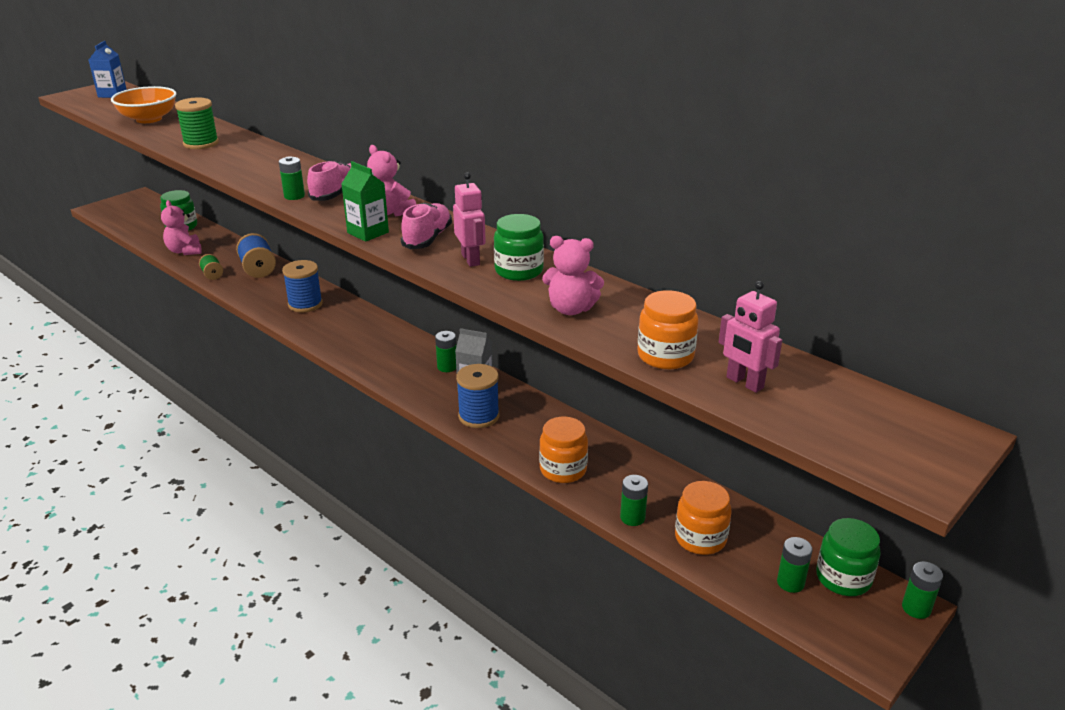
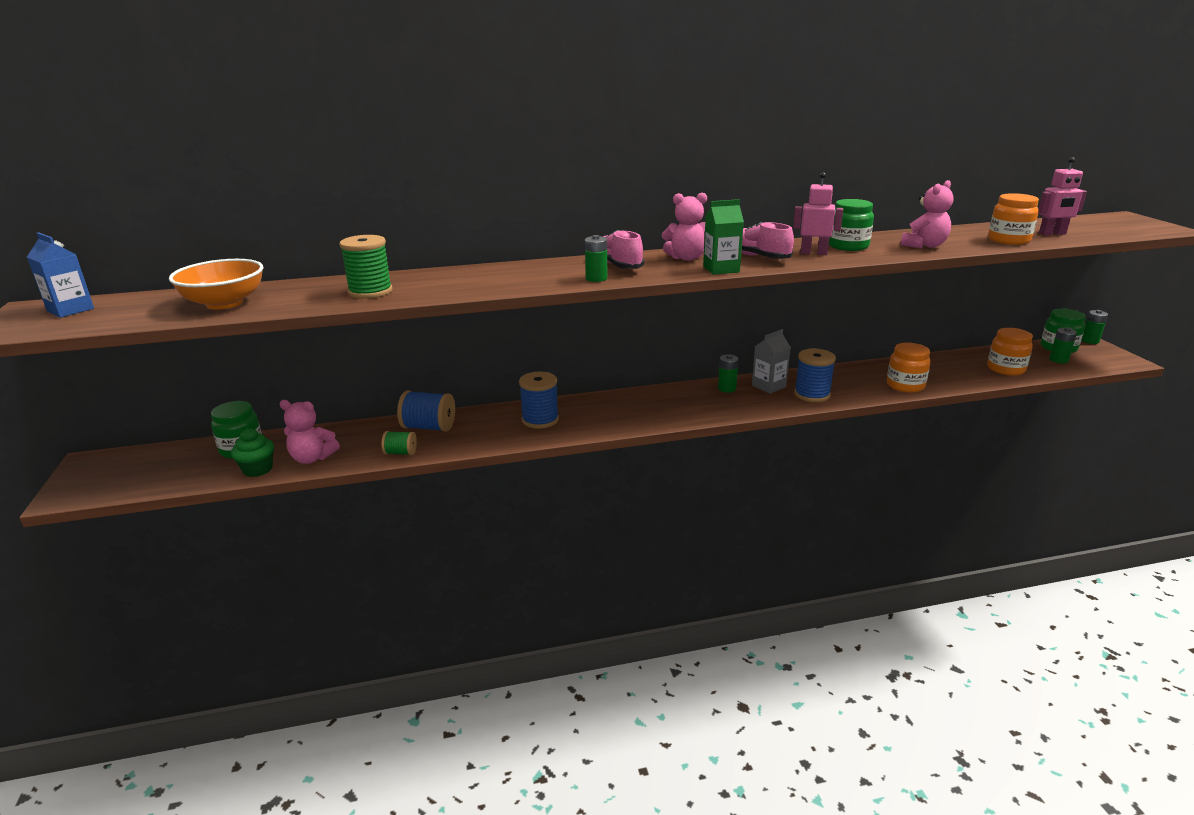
camera: 55 degrees left, 5 degrees down
green battery [620,475,648,526] -> none
none -> green cupcake [231,428,274,477]

